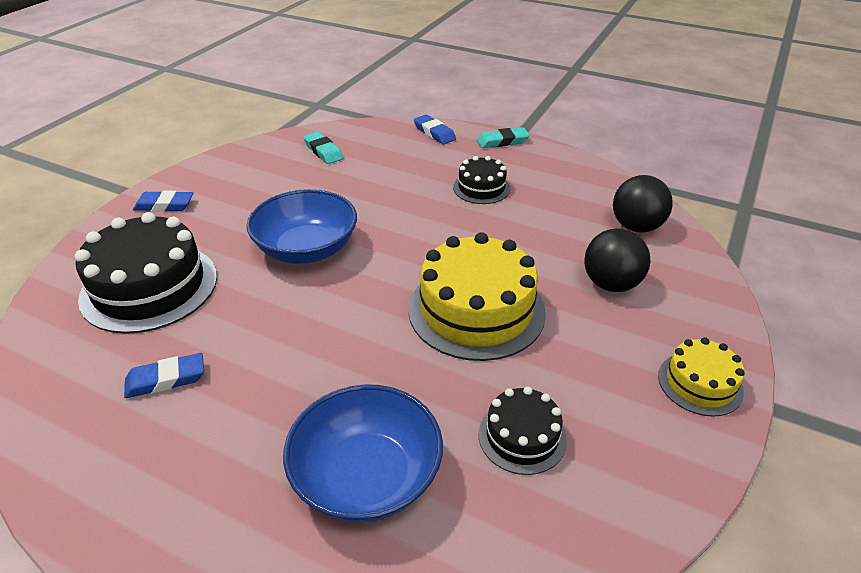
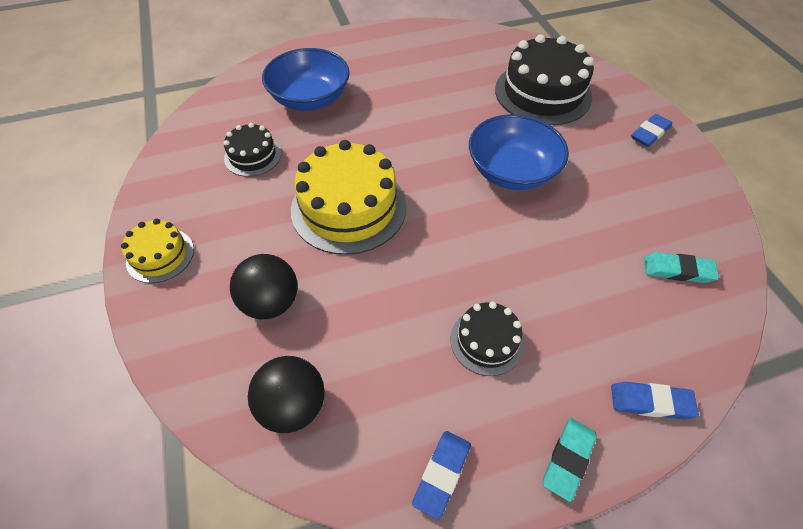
camera: 135 degrees right, 15 degrees up
blue eraser [124,353,204,398] -> blue eraser moved to [412,431,471,520]

